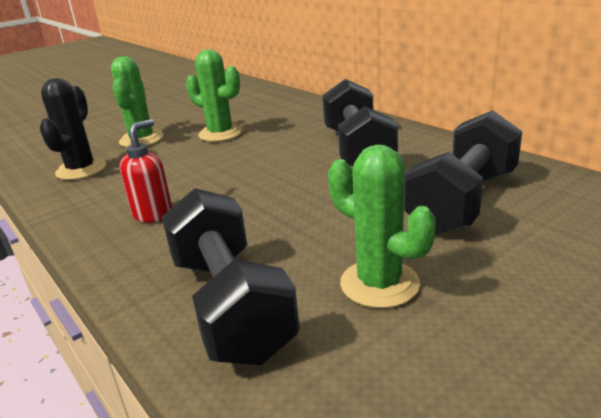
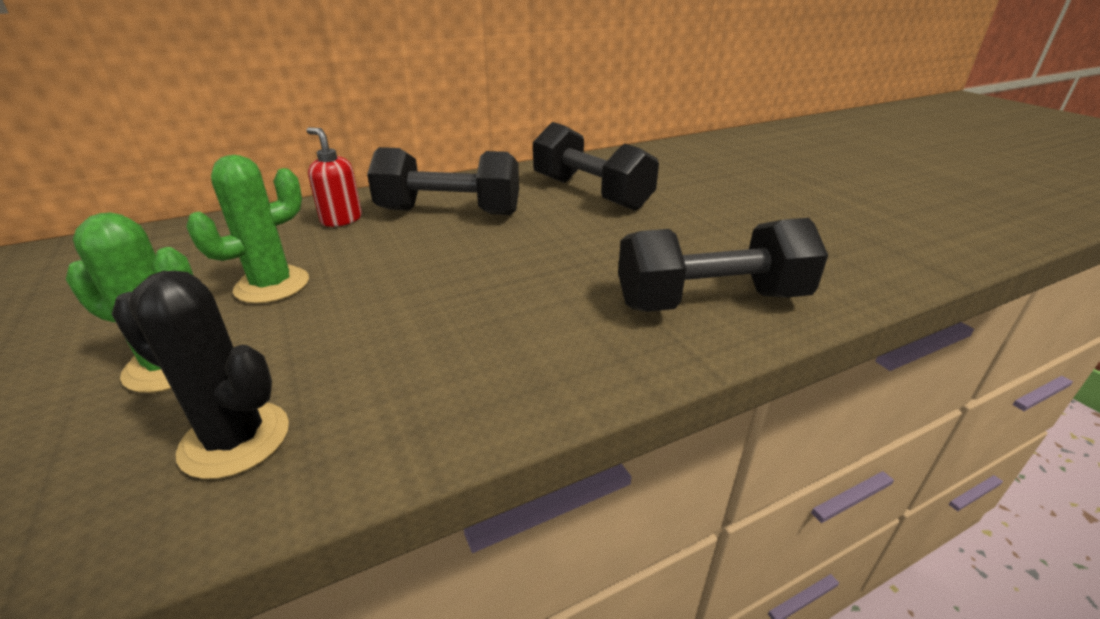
camera: 80 degrees left, 5 degrees up
red soap dispenser [119,119,172,223] -> red soap dispenser moved to [306,127,362,227]
green cactus [328,145,436,308] -> none

